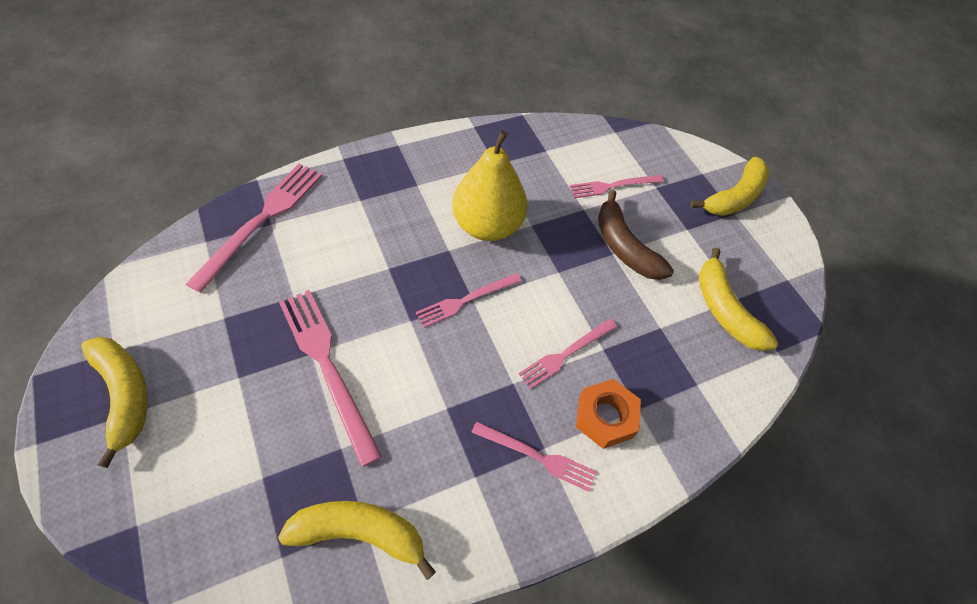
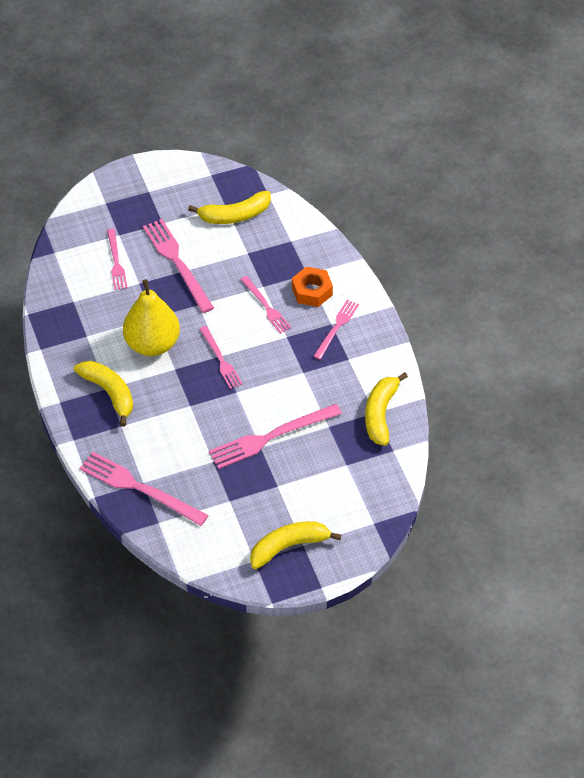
camera: 80 degrees left, 5 degrees down
brown banana [598,190,674,280] -> pink fork [143,219,214,313]
yellow banana [690,157,769,216] -> yellow banana moved to [74,361,133,427]

